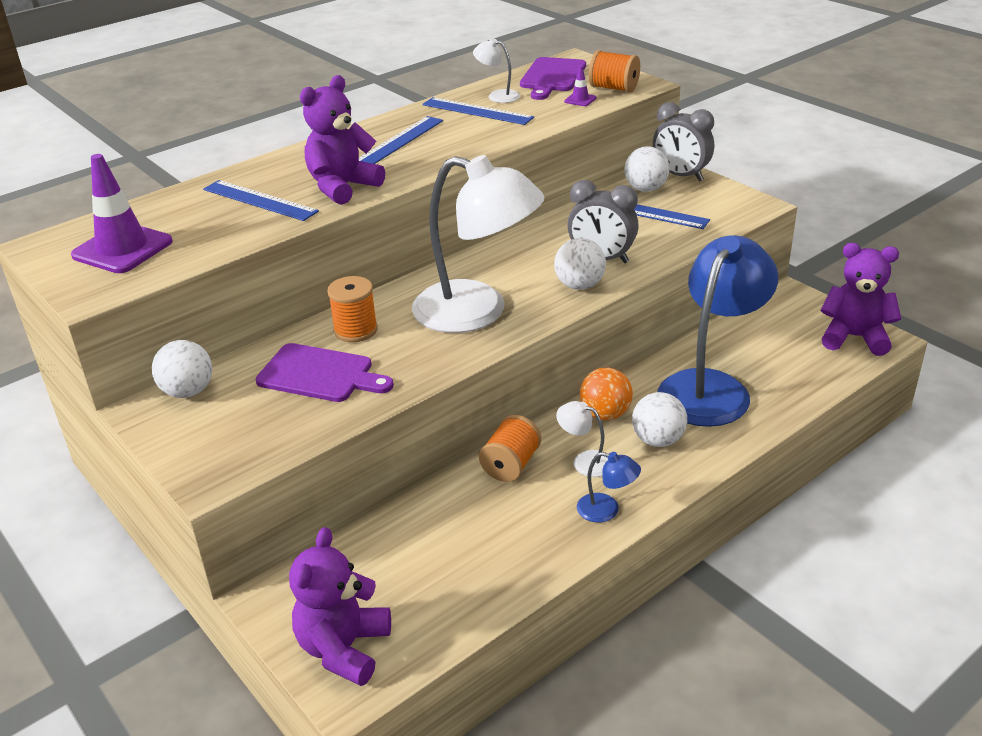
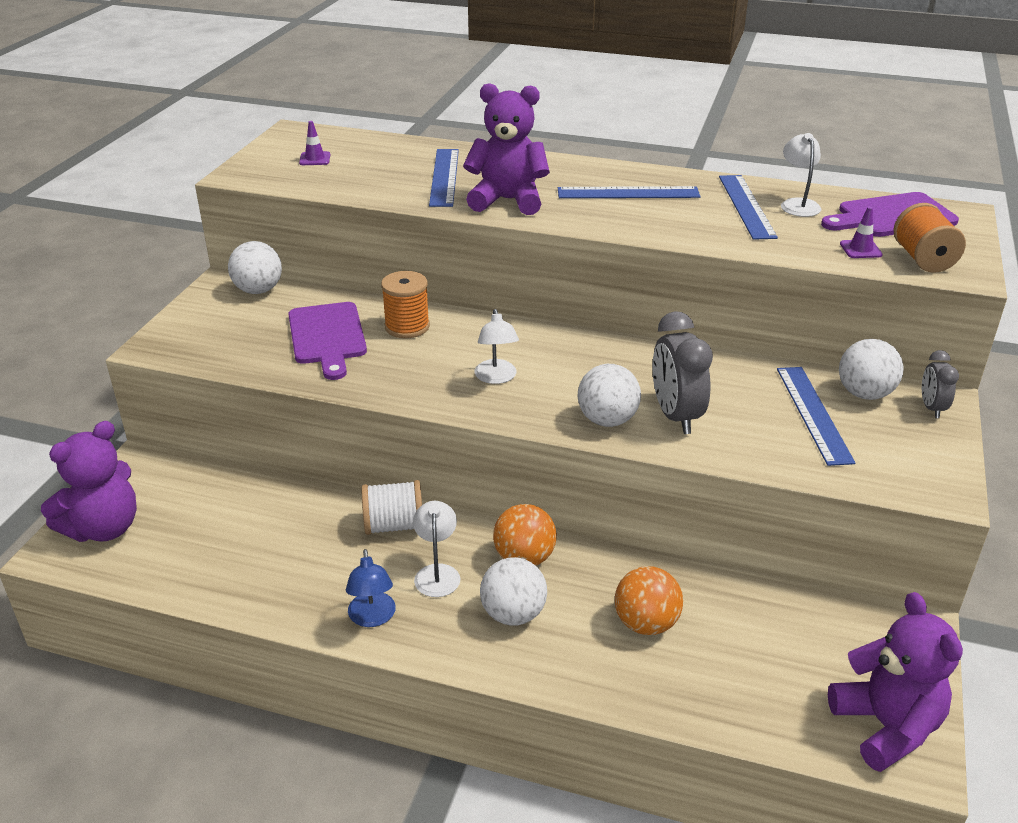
camera: 55 degrees right, 0 degrees up
purple traffic cone [71,154,173,273] -> purple traffic cone [299,121,330,165], size x0.43
purple teddy bear [289,527,391,686] -> purple teddy bear turned 150 degrees clockwise [41,421,137,542]
white lamp [412,155,545,333] -> white lamp [474,309,519,384], size x0.41
orange spool [479,415,541,482] -> white spool [362,480,422,535]
grey clock [653,102,714,181] -> grey clock [922,350,959,418], size x0.57
blue lamp [658,235,778,427] -> orange ball [615,566,683,635]

